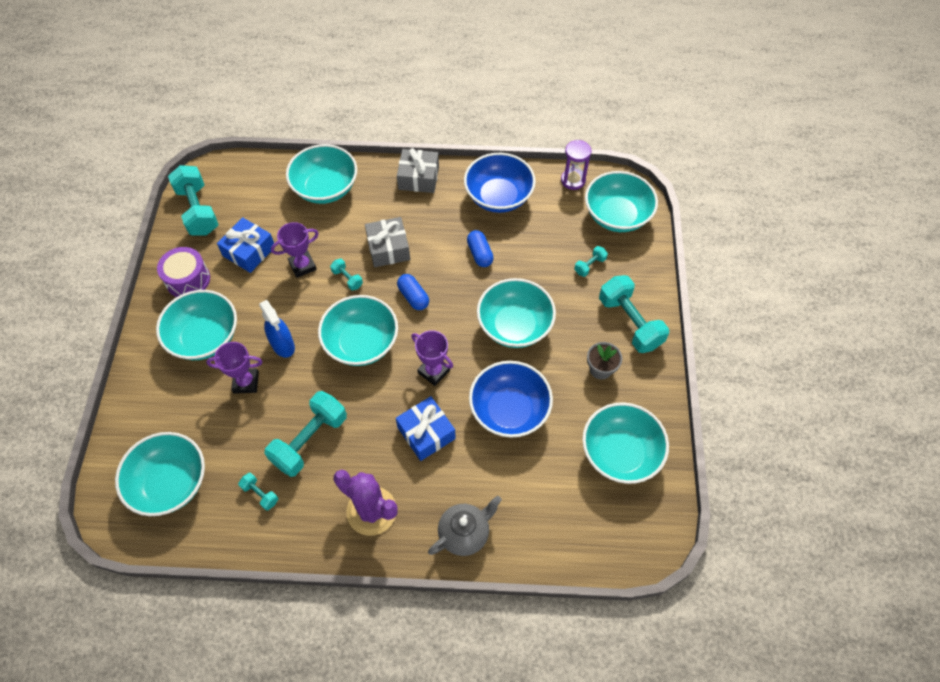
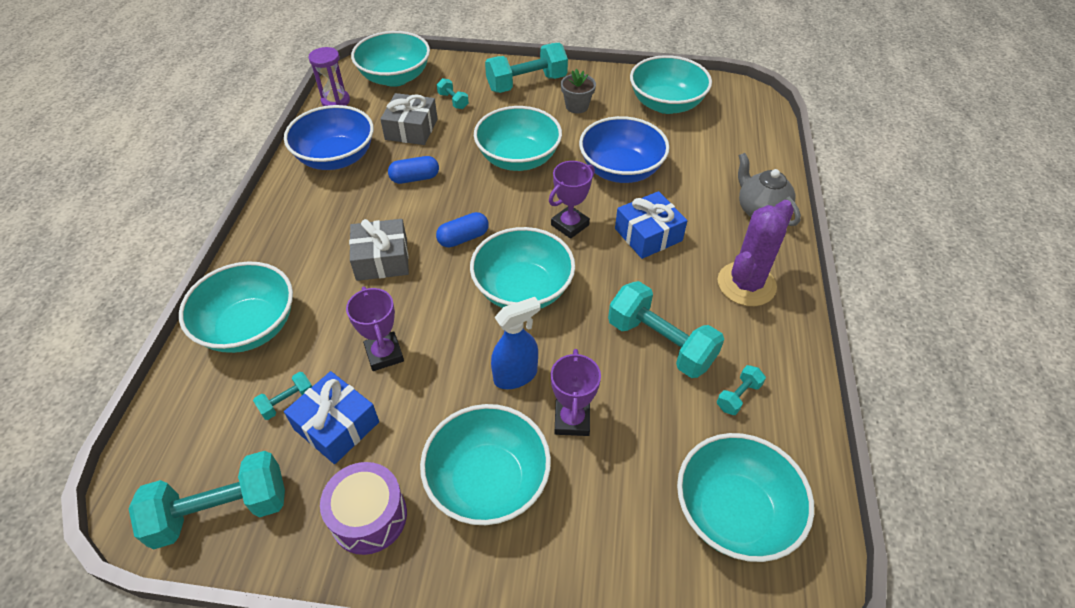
camera: 85 degrees left, 10 degrees down
turquoise dumbbell [330,258,363,291] -> turquoise dumbbell moved to [253,372,312,420]
grey gift [397,148,439,193] -> grey gift moved to [380,93,438,145]

